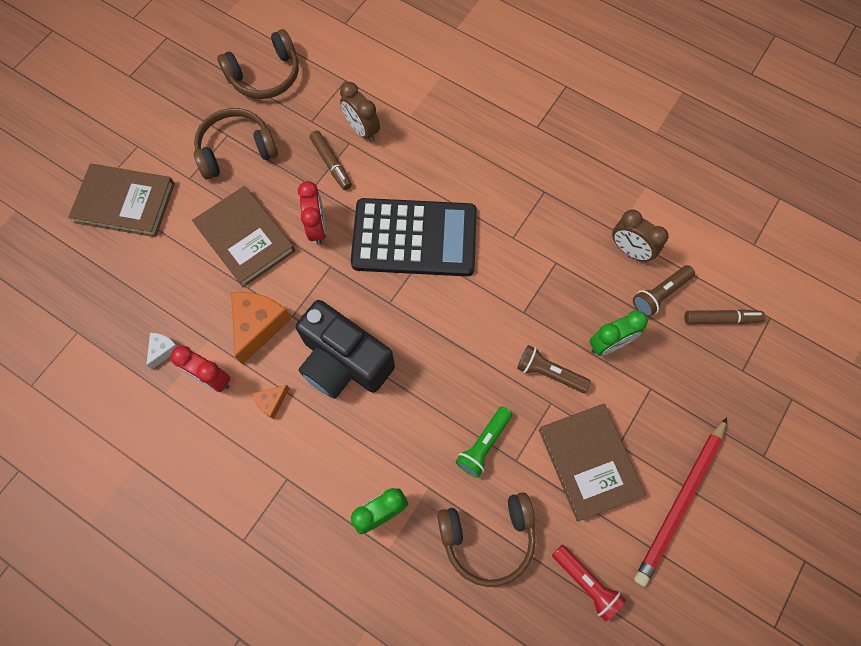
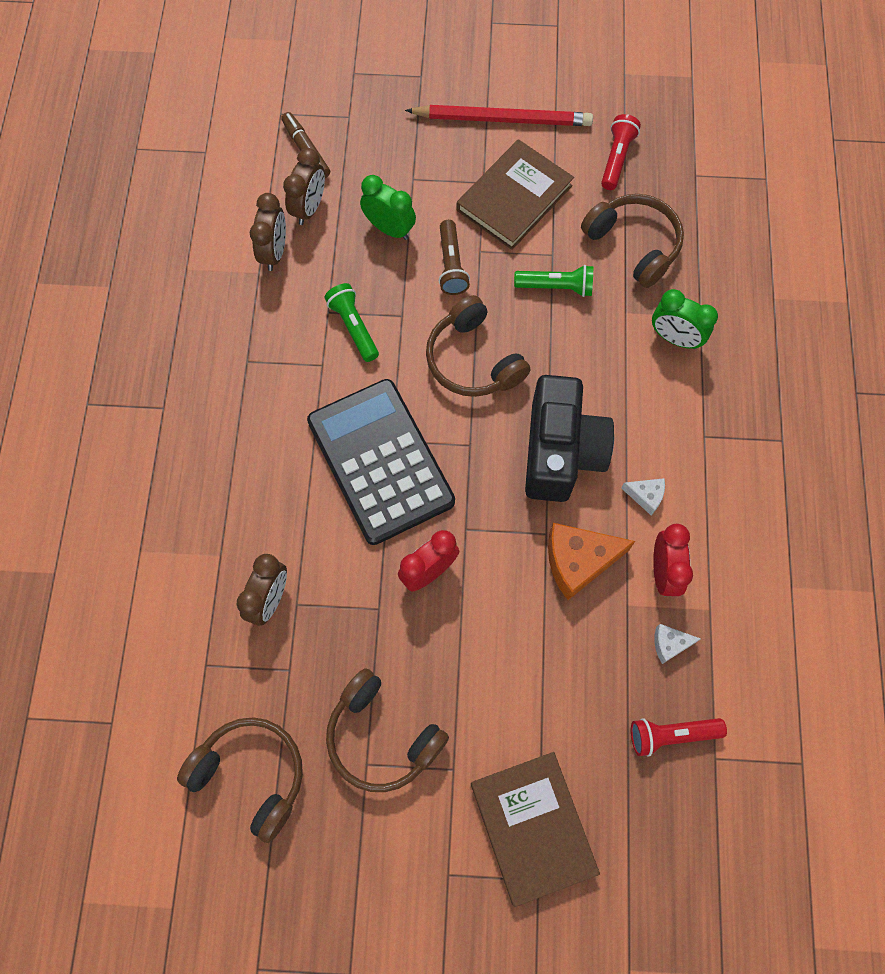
camera: 120 degrees left, 0 degrees up
brown book [192,186,295,287] -> none
orange cheese [252,385,290,419] -> white cheese [621,478,665,515]
brown marker [309,130,352,190] -> none
brown flashlight [633,265,695,317] -> brown clock [283,148,325,225]
none -> green flashlight [324,283,379,362]
none -> brown headphones [426,295,531,397]
none -> red flashlight [631,718,727,757]

